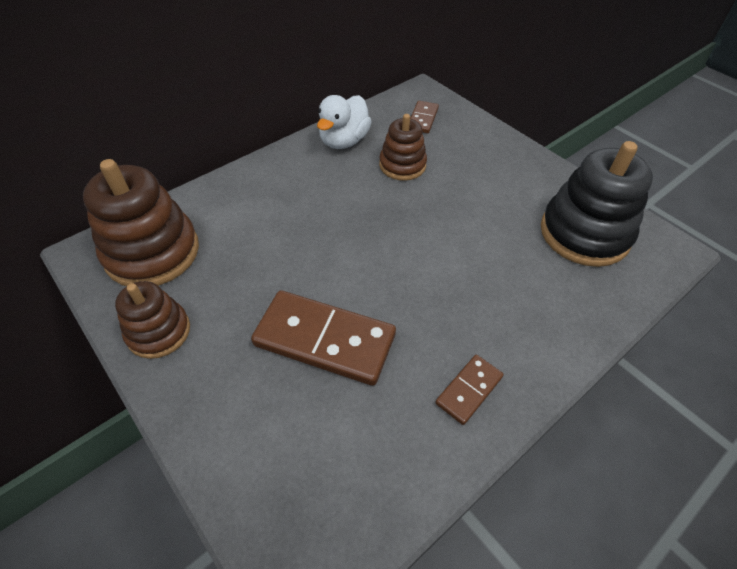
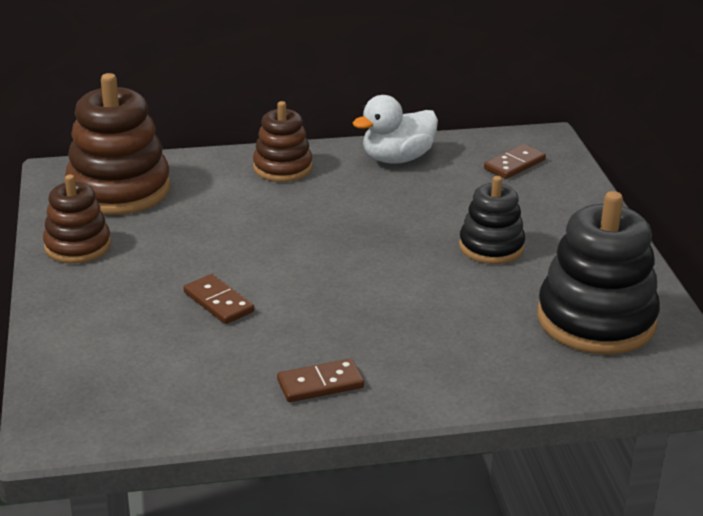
camera: 30 degrees right, 20 degrees down
brown domino [251,290,396,386] -> brown domino [183,274,254,324], size x0.50
brown stacking toy [379,114,427,181] -> brown stacking toy moved to [253,101,312,182]
none -> black stacking toy [459,176,525,264]

